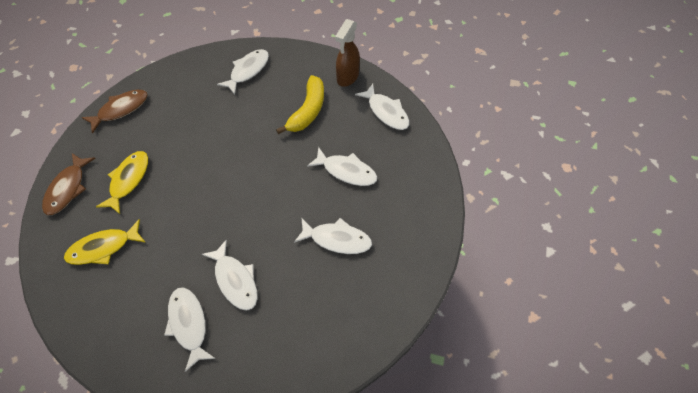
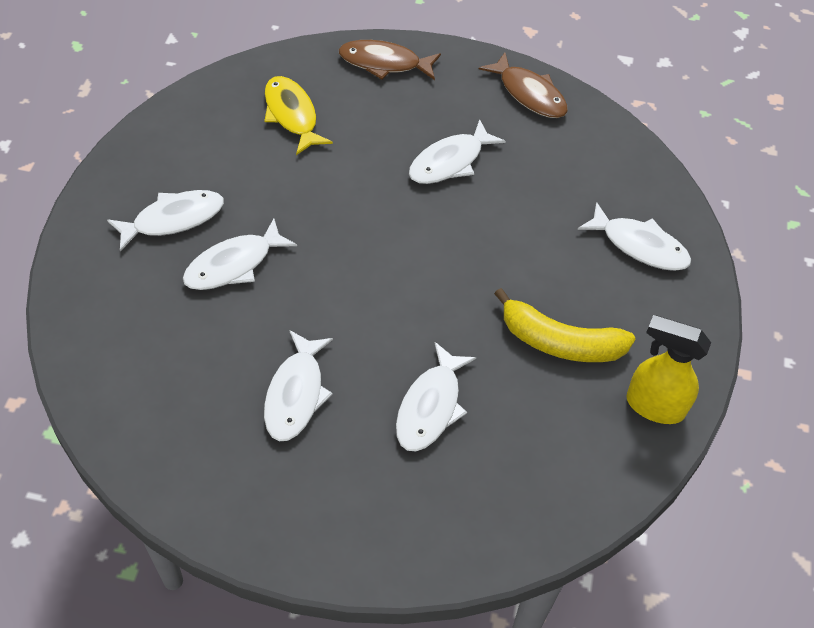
camera: 85 degrees right, 5 degrees down
yellow fish [96,151,148,214] -> none
brown spray bottle [335,19,360,87] -> yellow spray bottle [626,315,711,424]
white fish [355,84,410,130] -> white fish moved to [409,119,506,184]

